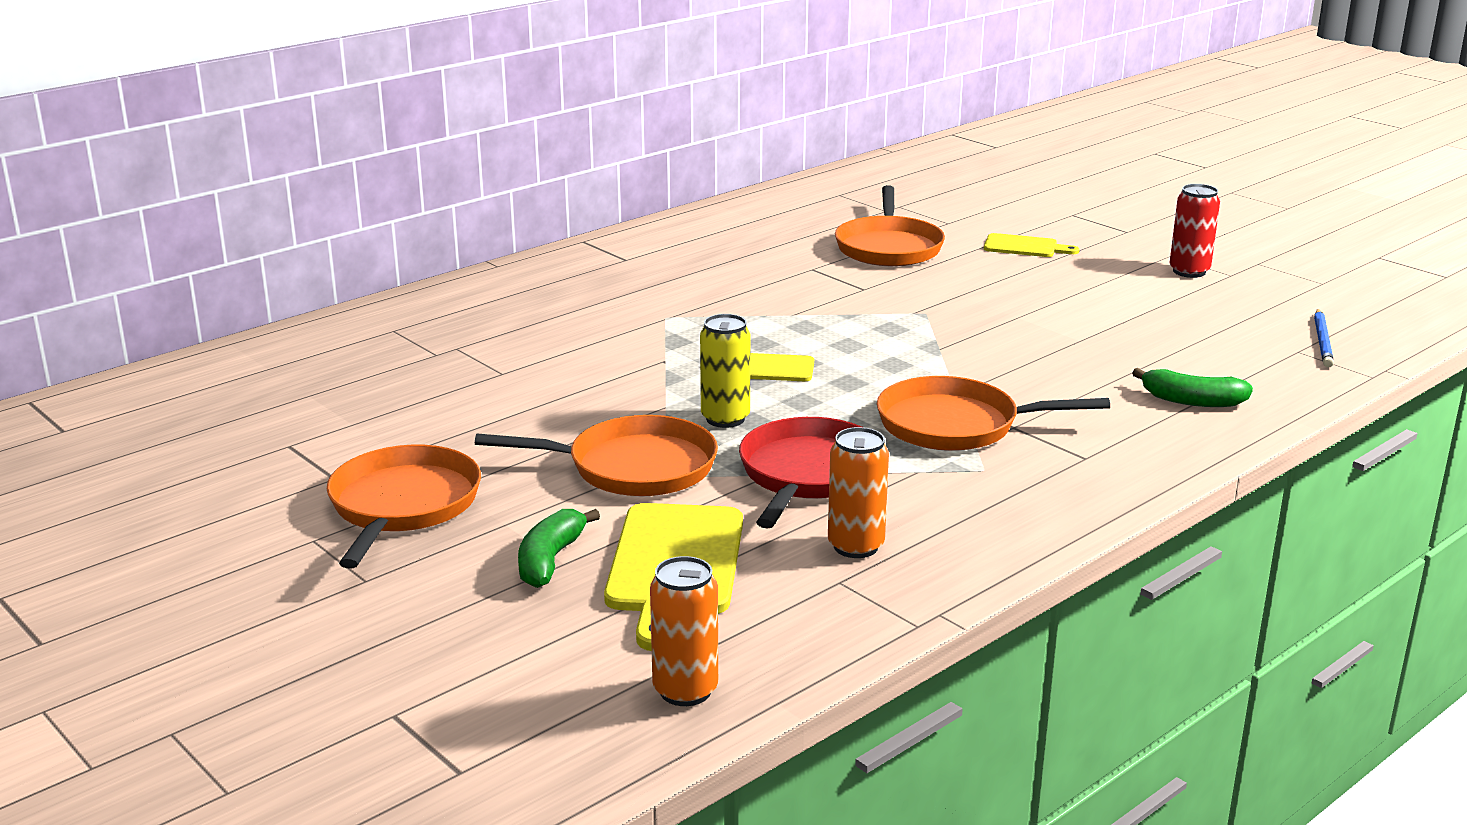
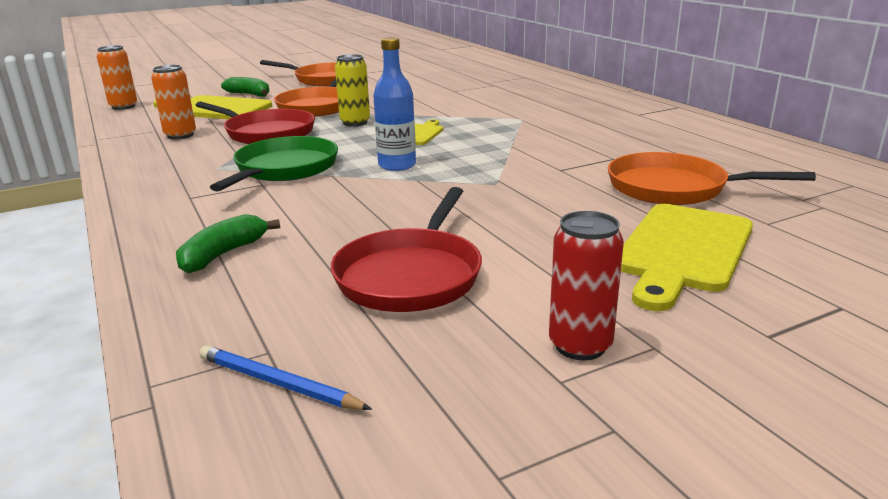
camera: 105 degrees right, 0 degrees up
orange pan [877,376,1110,451] -> green pan [210,136,338,191]
yellow cutting board [984,233,1079,257] -> yellow cutting board [621,204,753,311], size x1.86
none -> red pan [331,187,482,312]
none -> blue bottle [373,37,416,171]

